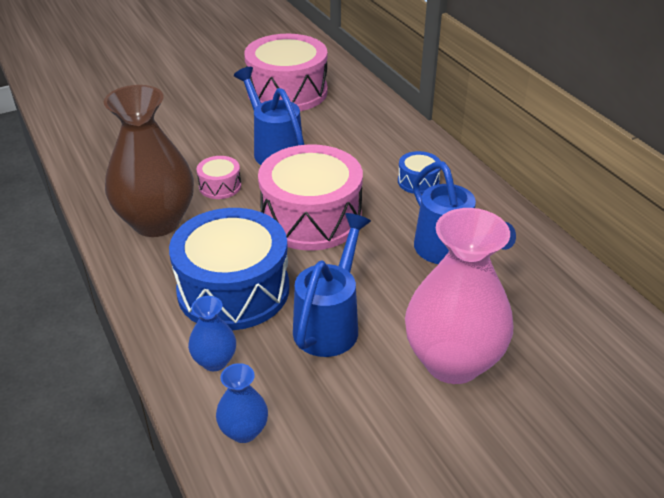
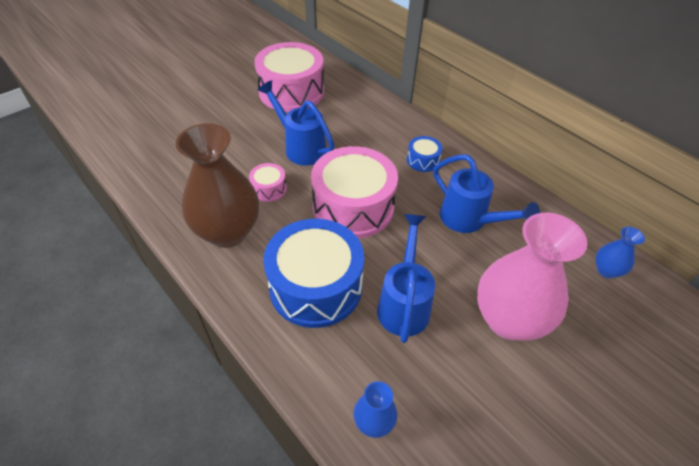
camera: 15 degrees left, 10 degrees up
blue vase [188,296,236,371] -> blue vase moved to [595,227,645,279]

